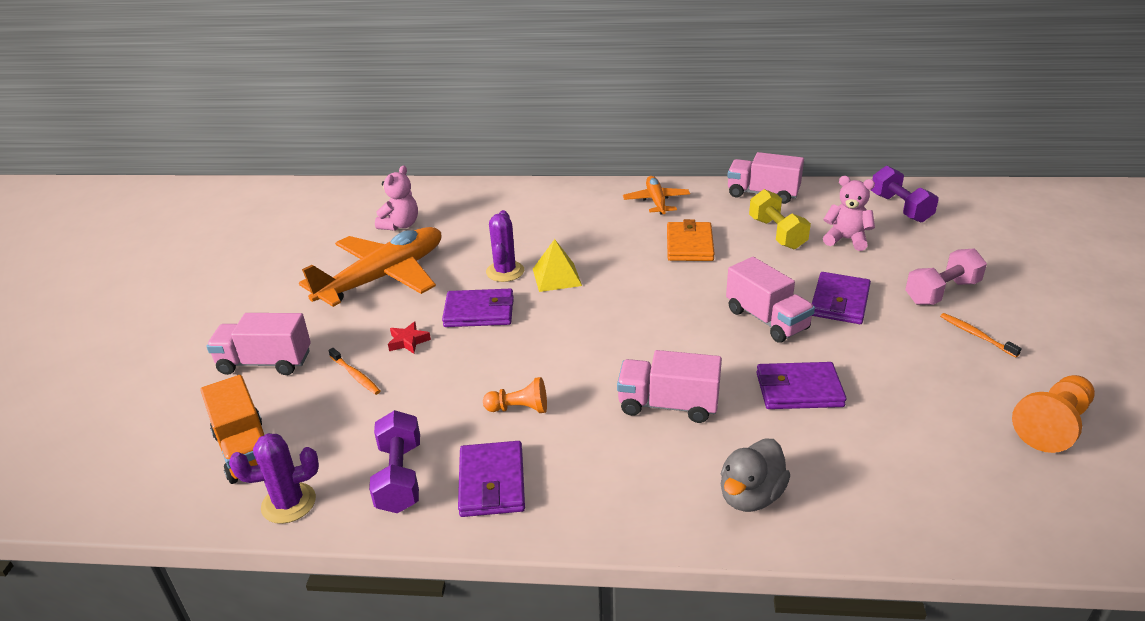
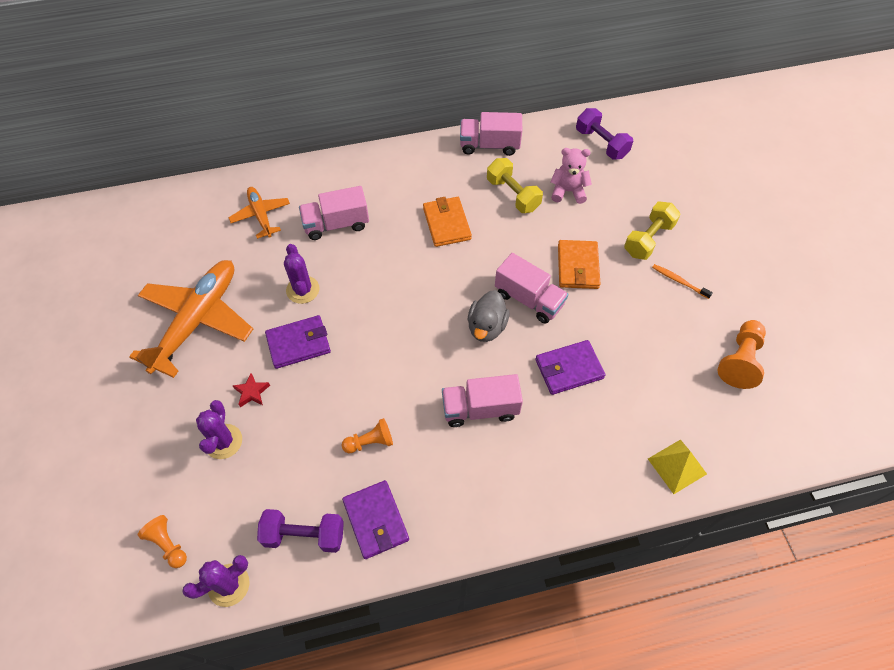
camera: 20 degrees left, 25 degrees up
orange truck [200,375,264,484] -> orange pawn [138,515,187,568]
pink truck [206,313,311,375] -> pink truck moved to [299,186,369,240]
orange toothbrush [328,348,381,395] -> purple cactus [196,400,242,459]
purple dumbbell [369,410,420,513] -> purple dumbbell turned 60 degrees counterclockwise [257,509,344,553]
pink teddy bear [375,165,418,231] -> none
yellow pyramid [533,239,582,292] -> yellow pyramid moved to [648,439,707,494]
orange plane [623,176,690,215] -> orange plane moved to [228,187,290,239]
grey duck [721,439,790,512] -> grey duck moved to [468,290,509,342]
purple wallet [812,272,871,324] -> orange wallet [558,240,600,289]
pink dumbbell [905,248,987,305] -> yellow dumbbell [624,202,681,260]

